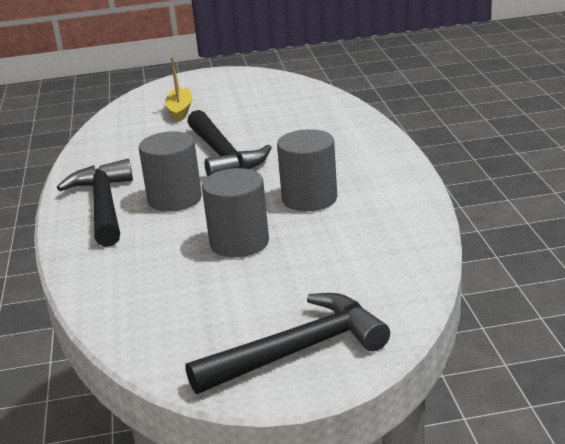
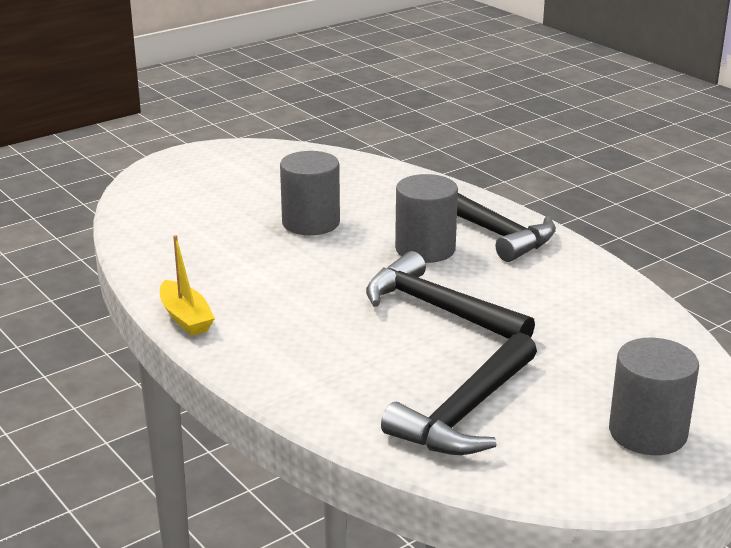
camera: 150 degrees right, 0 degrees up
yellow boat [165,57,192,122] -> yellow boat moved to [160,235,215,336]
black hammer [185,293,390,394] -> black hammer moved to [381,333,537,455]
grey cylinder [277,129,337,211] -> grey cylinder moved to [609,338,699,455]

